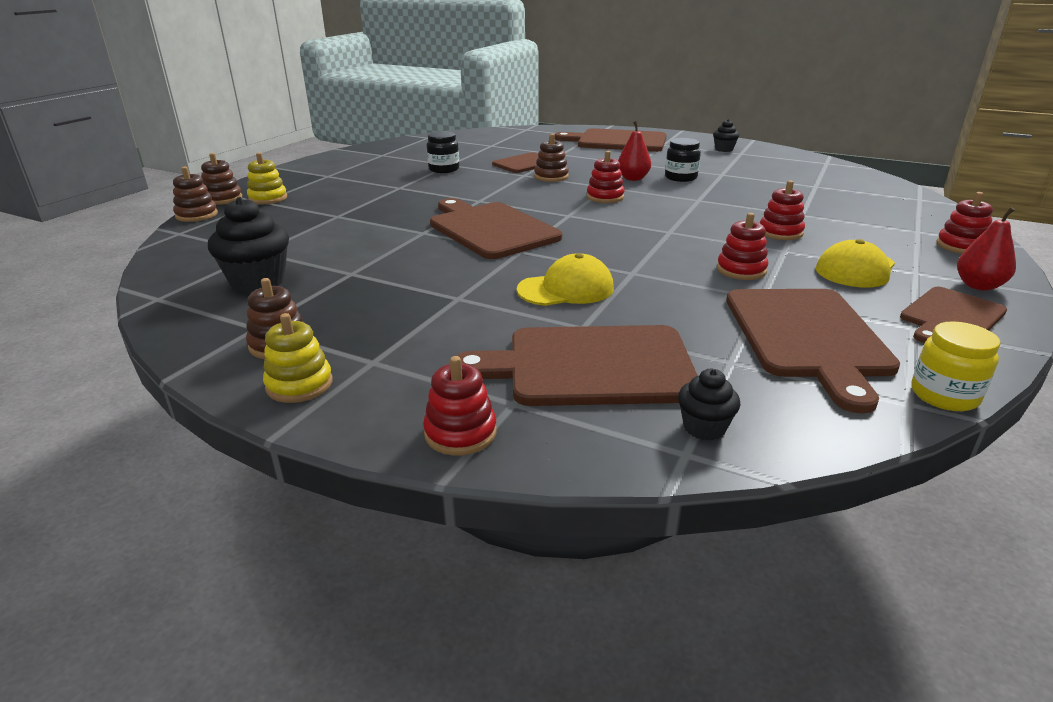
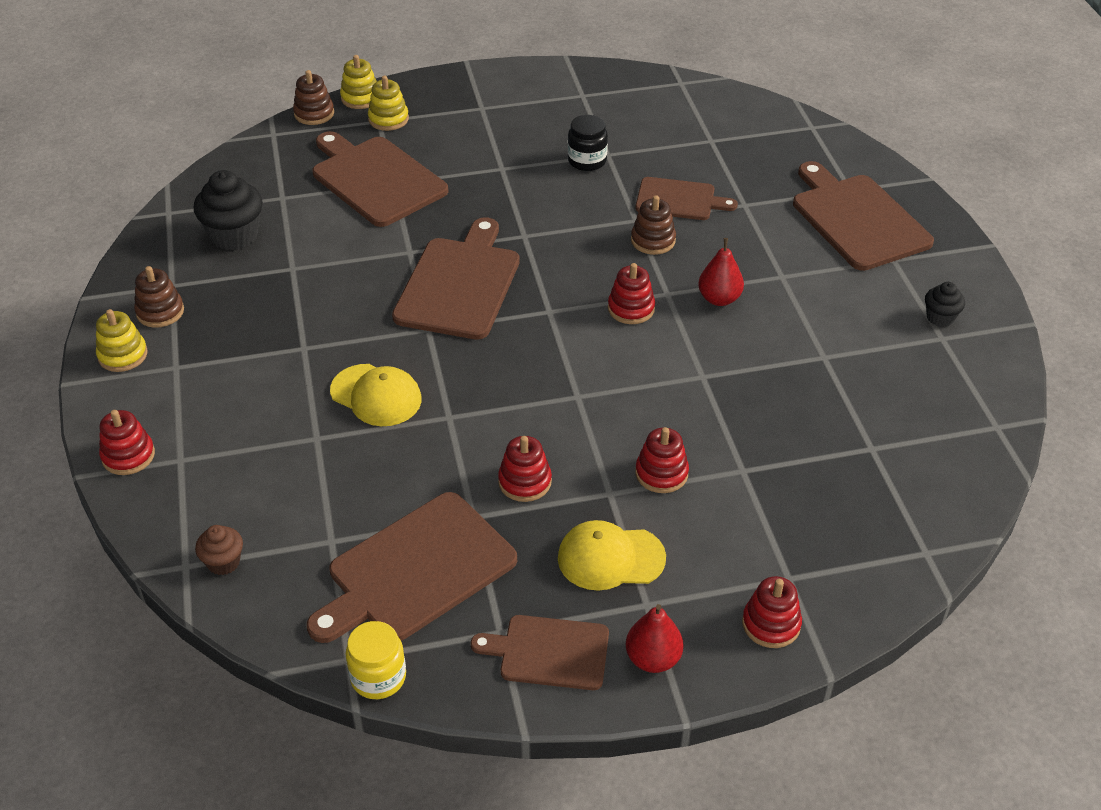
camera: 50 degrees right, 15 degrees up
brown stacking toy [201,153,242,205] -> yellow stacking toy [340,55,377,109]
brown cutting board [456,325,698,406] -> brown cutting board moved to [313,131,448,227]
black jar [665,138,701,182] -> none
black cupcake [678,369,740,440] -> brown cupcake [195,525,243,575]

